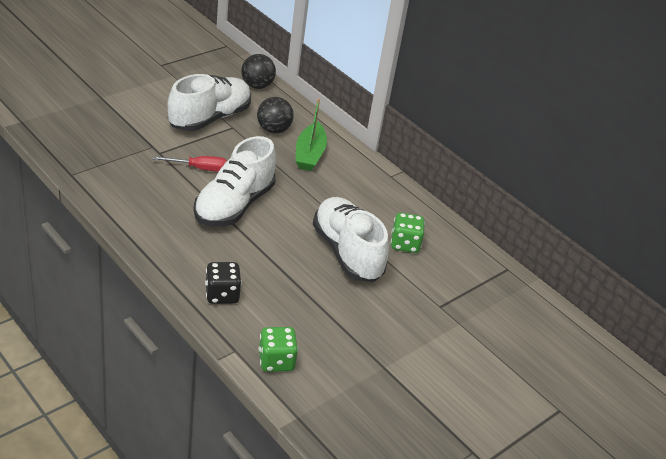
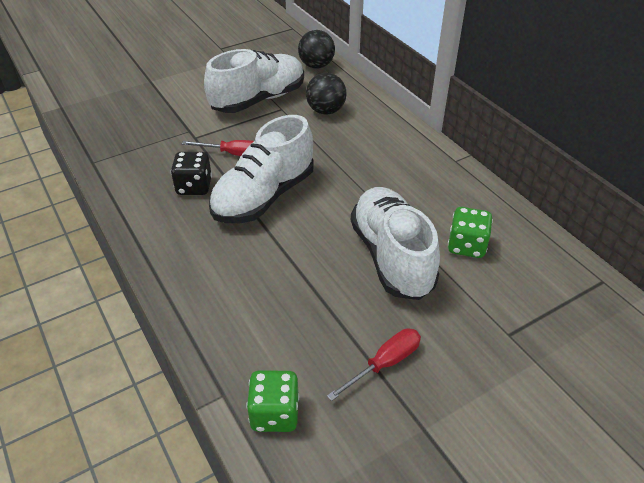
camera: 15 degrees right, 5 degrees up
black dice [205,262,242,304] -> black dice moved to [171,152,212,195]
green boat [296,98,327,171] -> none
none -> red screwdriver [327,328,421,401]

